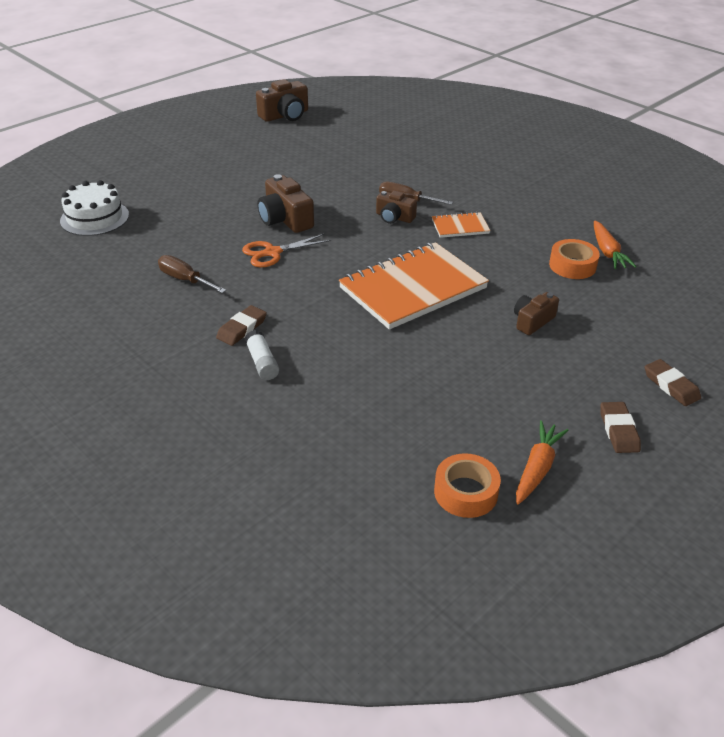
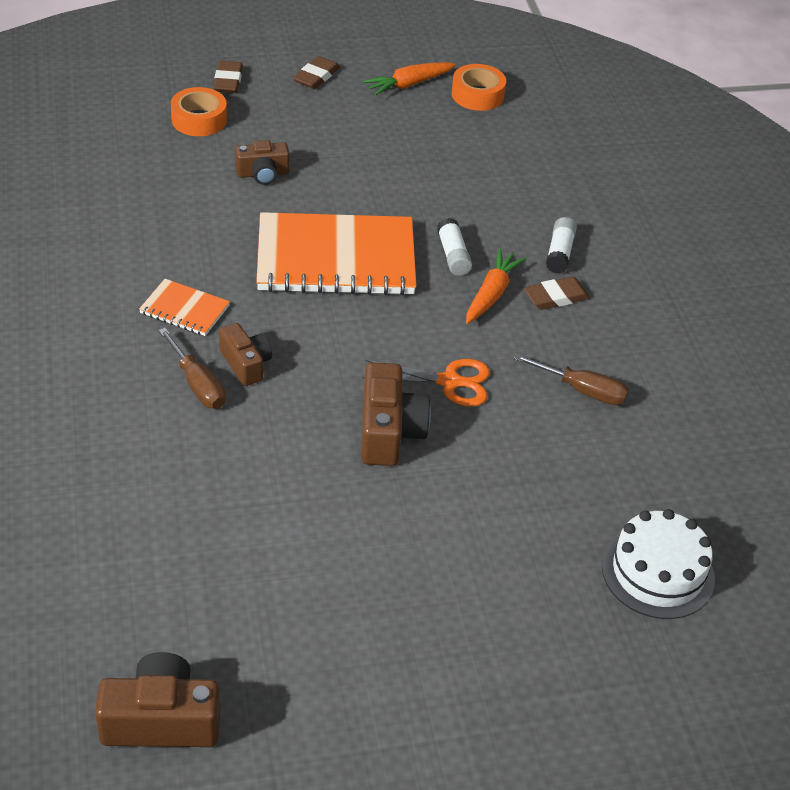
camera: 150 degrees left, 5 degrees up
brown screwdriver [158,255,226,293] -> brown screwdriver turned 45 degrees counterclockwise [514,353,629,405]
orange tape [549,239,600,279] -> orange tape moved to [171,87,227,136]
orange carrot [594,221,637,269] -> orange carrot moved to [466,249,526,324]
none -> white glue stick [437,218,472,276]

